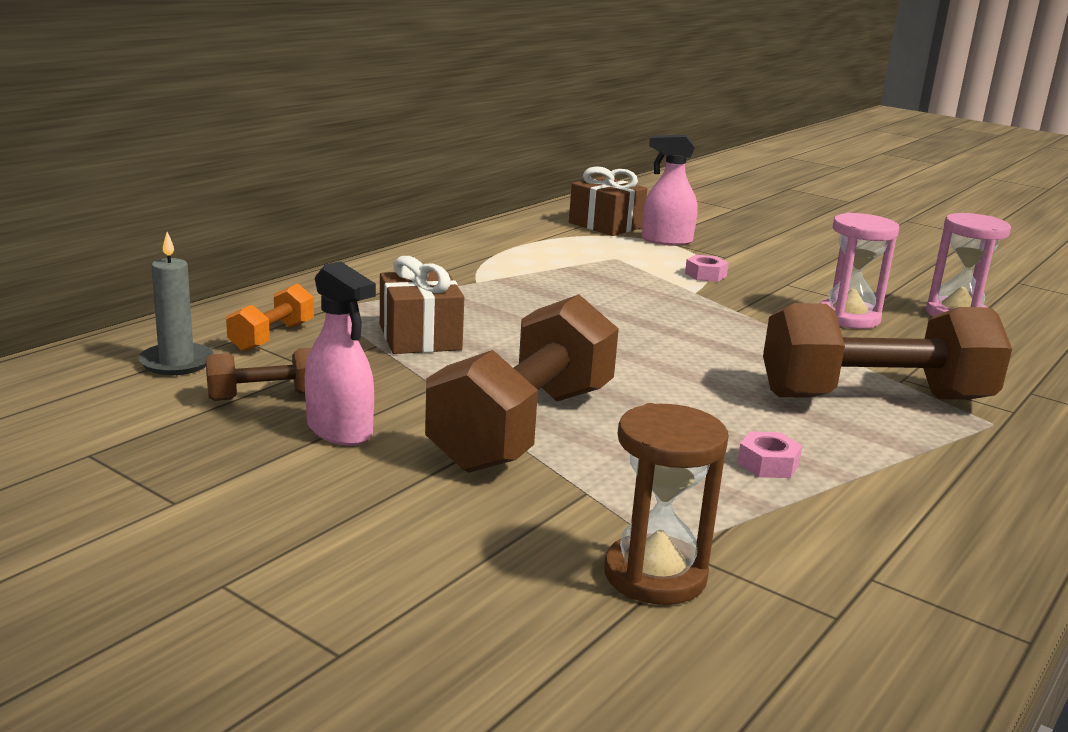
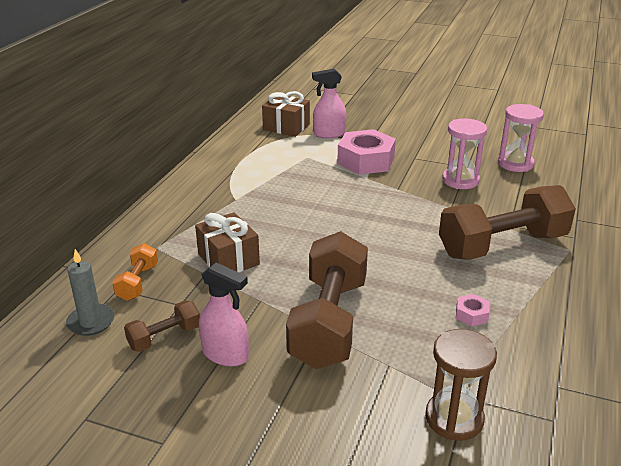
camera: 15 degrees left, 10 degrees up
pink nut [685,255,729,282] -> pink nut [337,129,396,175], size x2.29

